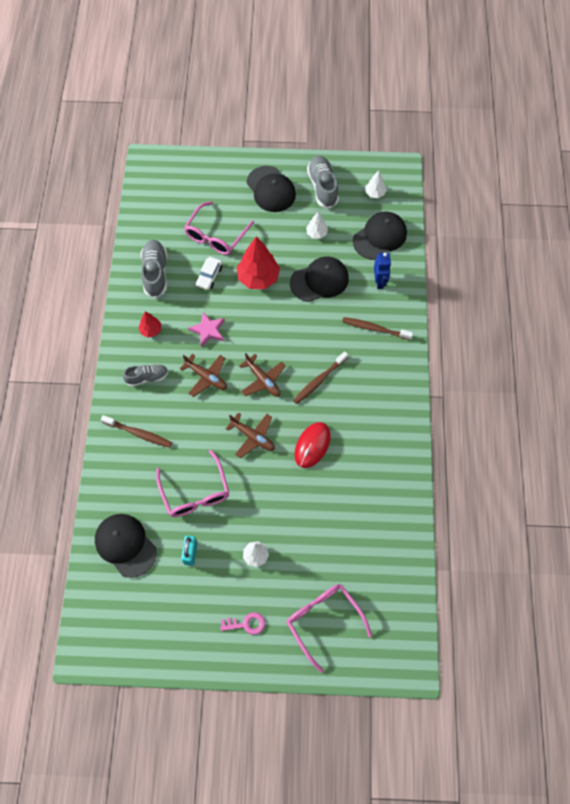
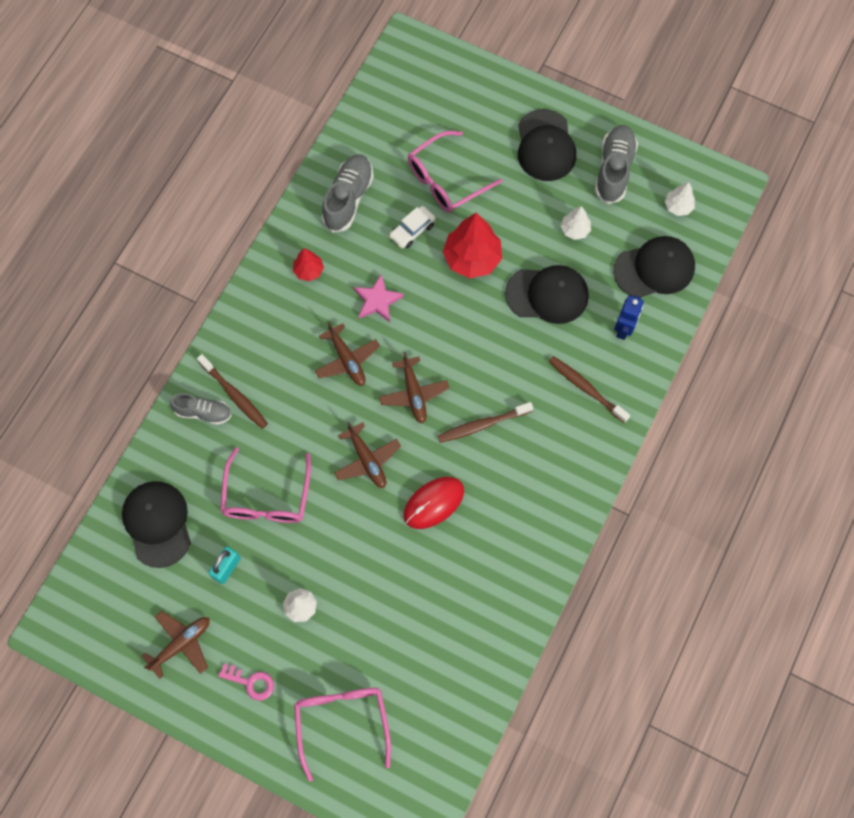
camera: 25 degrees right, 5 degrees up
grey shoe [123,364,168,387] -> grey shoe moved to [170,393,232,425]
none -> brown plane [142,611,210,679]

